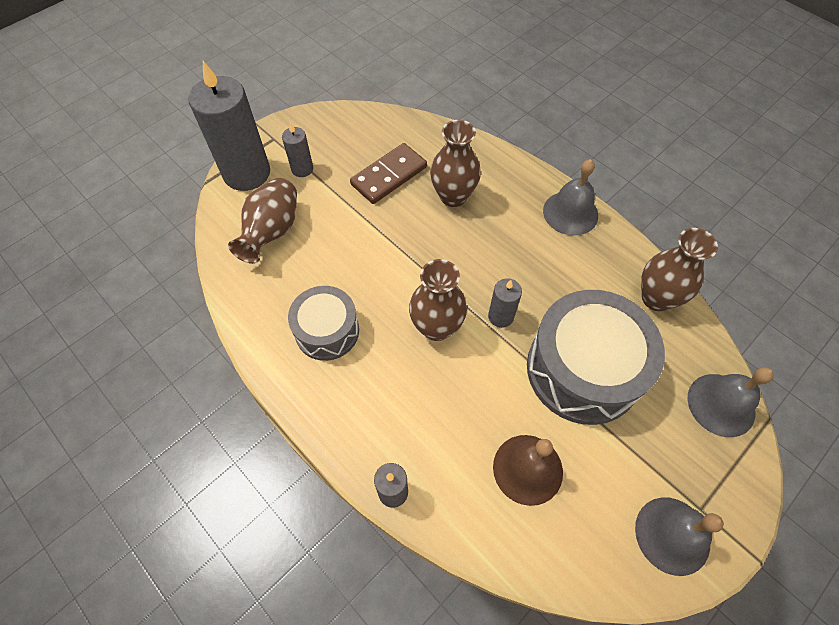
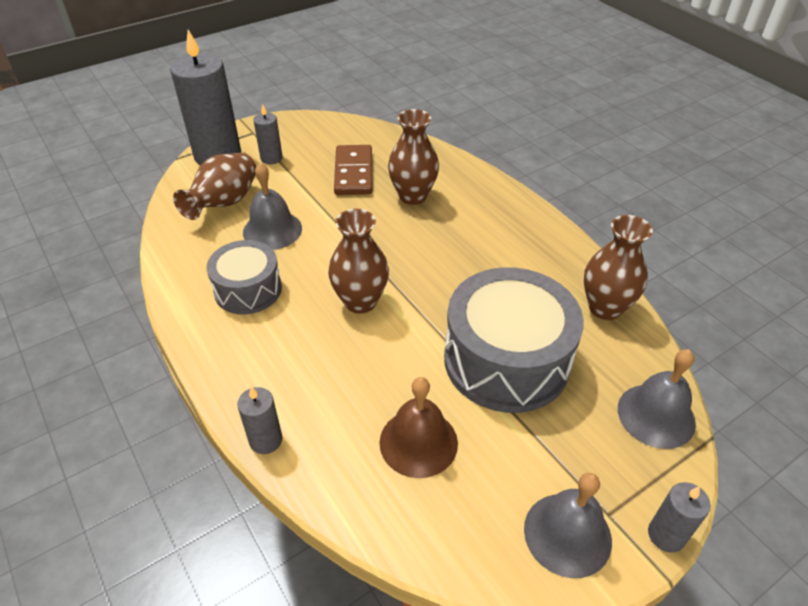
camera: 10 degrees right, 15 degrees down
brown domino [350,143,427,204] -> brown domino turned 60 degrees counterclockwise [334,145,372,195]
grey candle [488,278,522,328] -> grey candle moved to [648,482,711,553]
grey bell [543,159,598,236] -> grey bell moved to [243,163,302,250]

